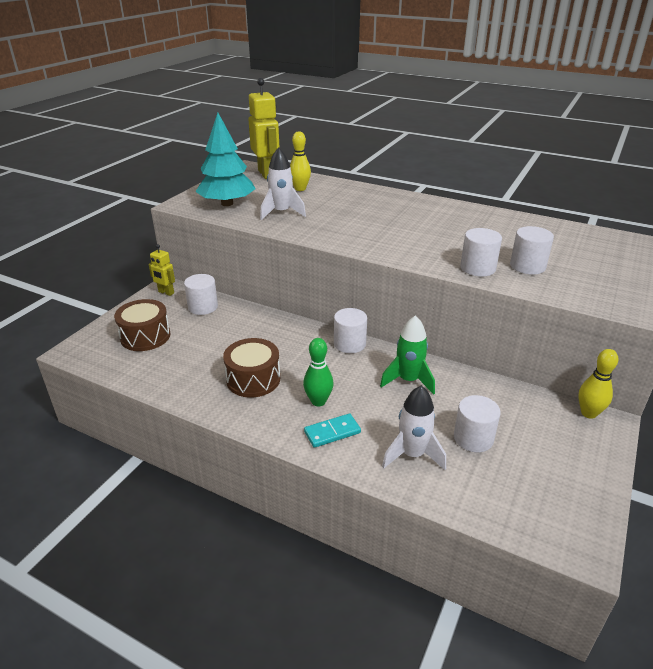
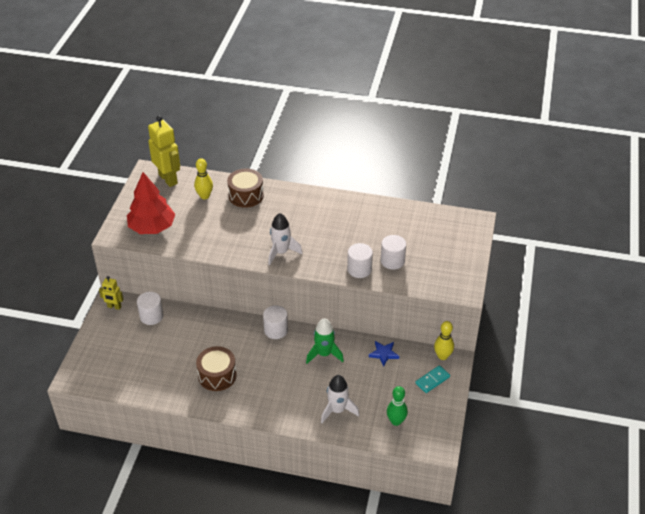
camera: 15 degrees left, 10 degrees up
brown drum [114,299,171,351] -> brown drum moved to [227,168,264,208]
turquoise tree [195,113,256,206] -> red tree [127,172,176,234]
white rocket [260,147,306,220] -> white rocket moved to [268,213,302,265]
green bowling pin [303,338,334,406] -> green bowling pin moved to [387,386,408,426]
turquoise domino [304,413,361,448] -> turquoise domino moved to [415,365,450,393]
white cylinder [454,395,501,452] -> none
none -> blue star [369,341,399,367]

